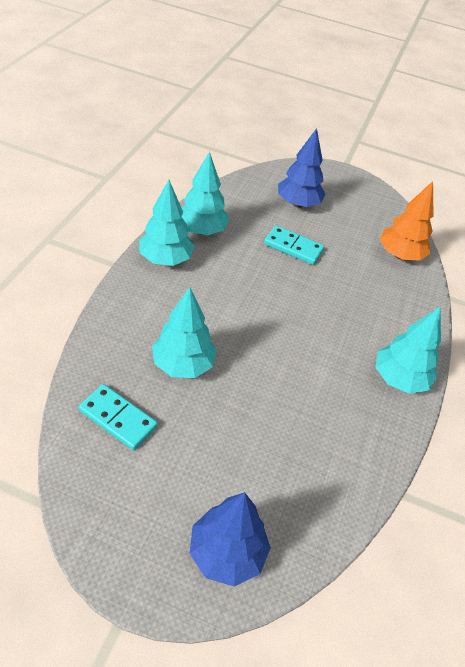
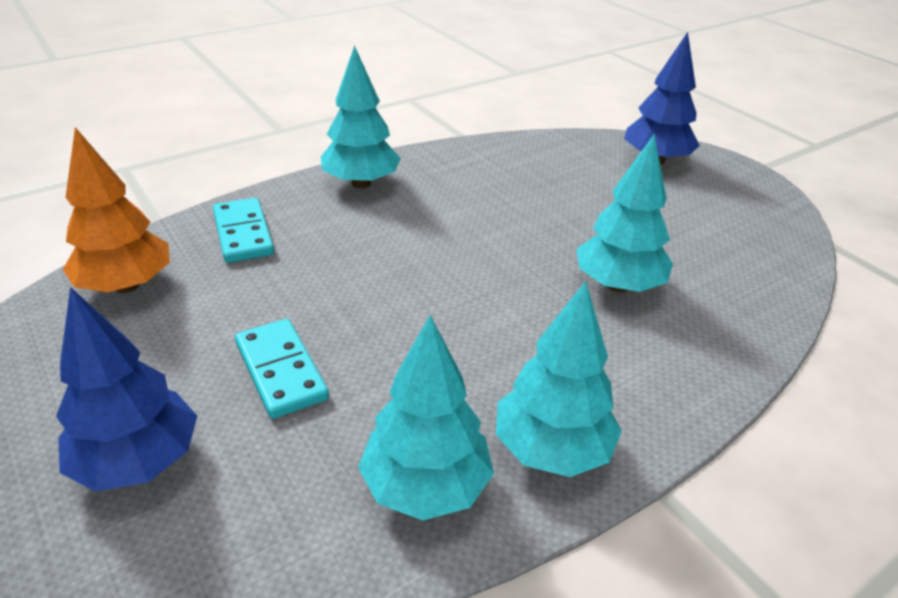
camera: 140 degrees left, 10 degrees down
turquoise domino [79,384,158,450] -> turquoise domino moved to [213,198,274,263]

